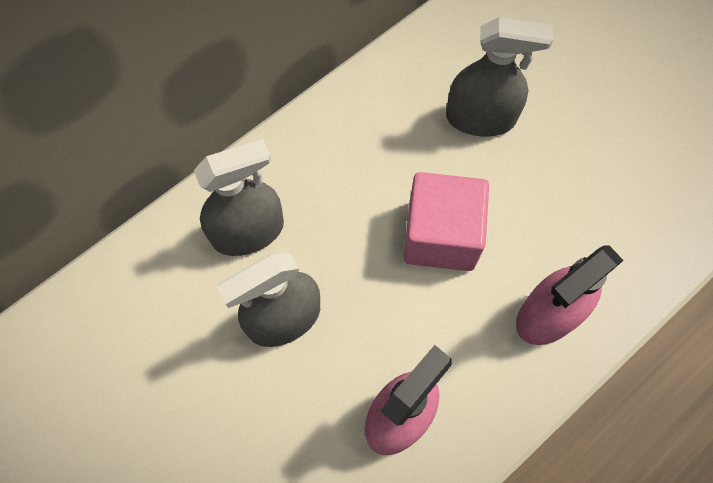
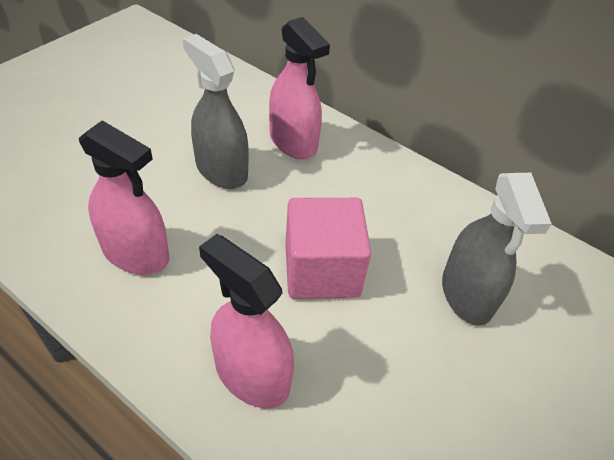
camera: 75 degrees right, 20 degrees down
grey spray bottle [194,139,284,256] -> pink spray bottle [269,17,330,159]

